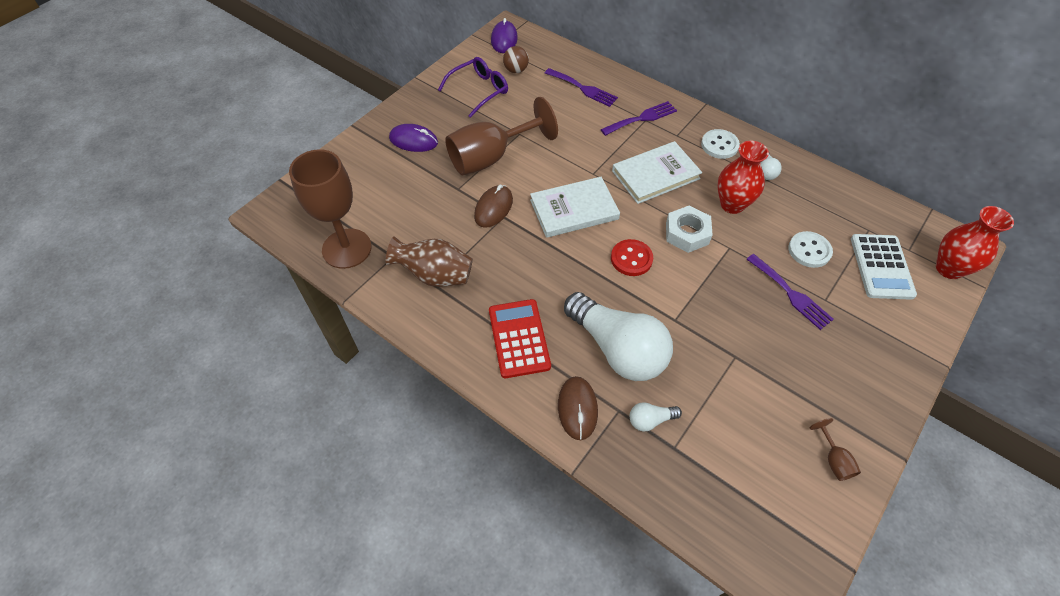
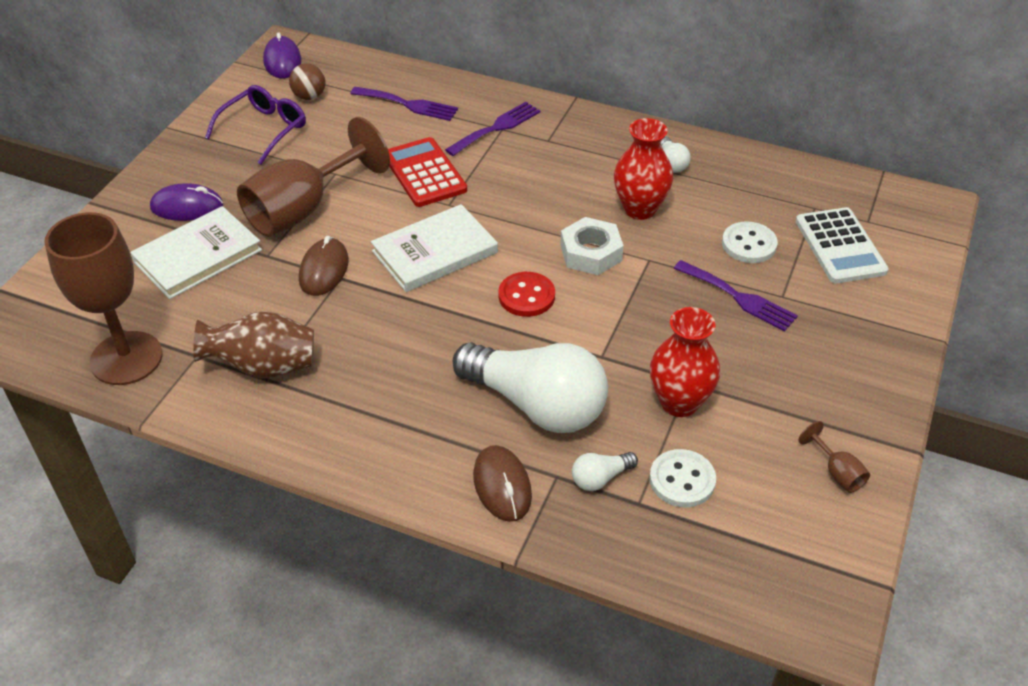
camera: 15 degrees left, 10 degrees down
red calculator [489,299,551,378] -> red calculator moved to [388,137,467,207]
white book [612,141,702,204] -> white book moved to [130,206,262,299]
white button [701,129,740,159] -> white button moved to [649,449,716,507]
red vase [936,206,1014,279] -> red vase moved to [650,307,720,417]

